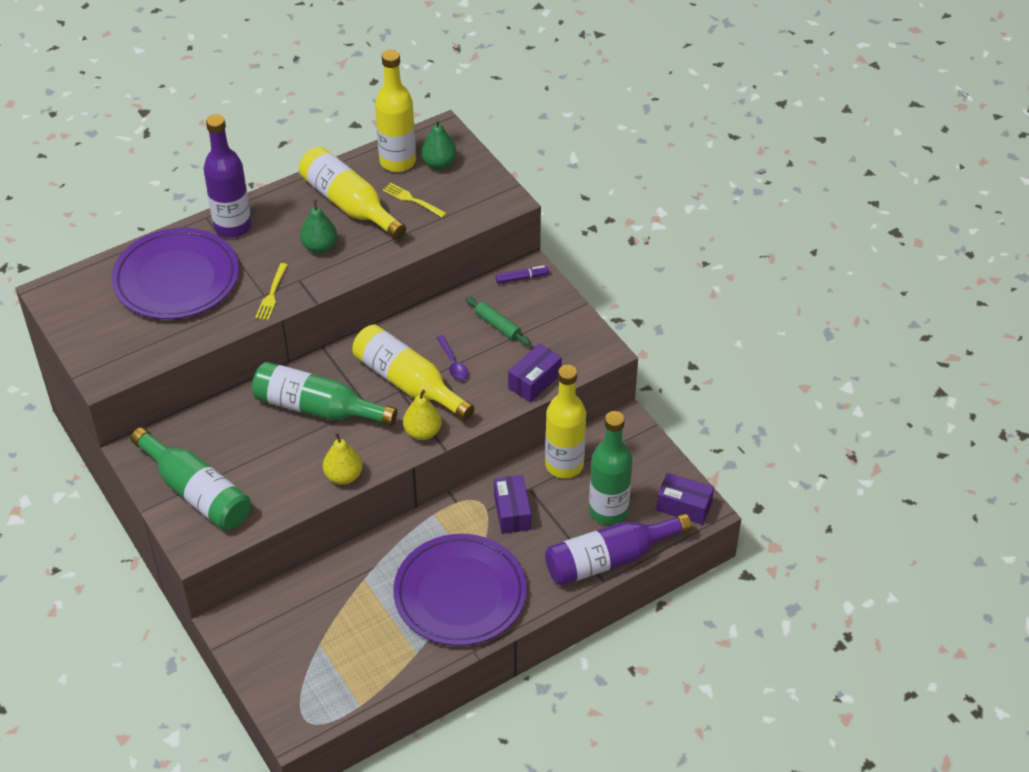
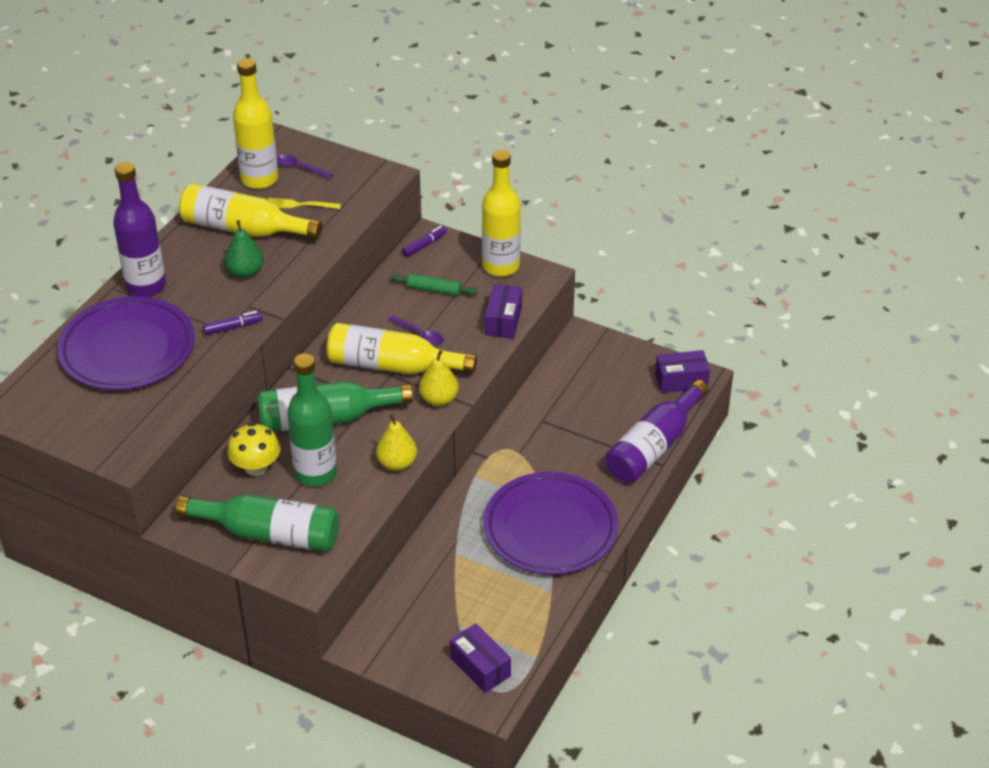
camera: 30 degrees left, 5 degrees down
yellow fork [255,263,288,321] -> purple marker [203,311,263,335]
green pear [421,119,457,169] -> purple spoon [277,154,334,179]
purple box [494,475,531,534] -> purple box moved to [450,623,511,693]
yellow bottle [545,365,586,478] -> yellow bottle moved to [482,150,521,277]
green bottle [589,411,633,525] -> green bottle moved to [287,353,337,487]
none -> yellow mushroom [227,423,281,476]

